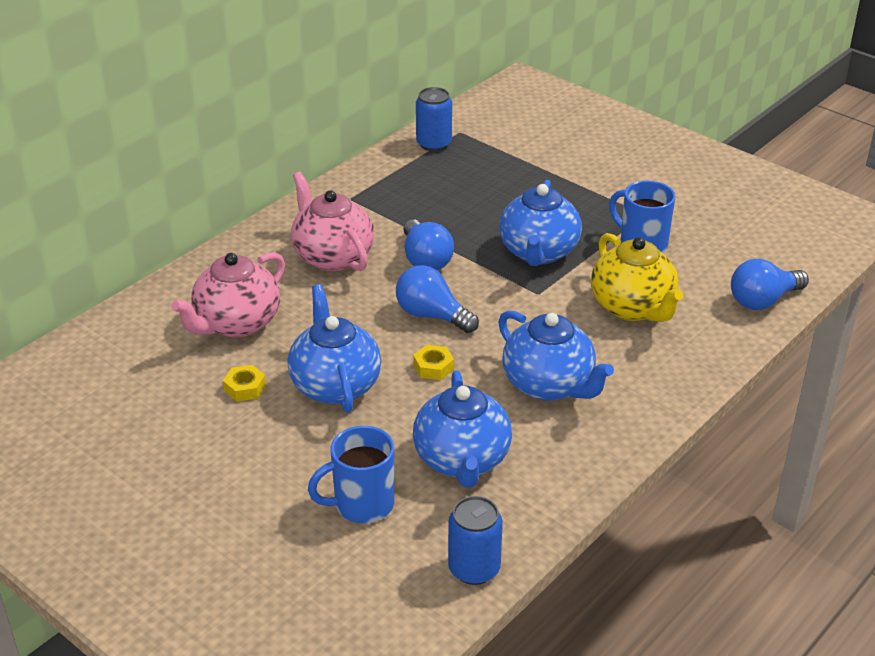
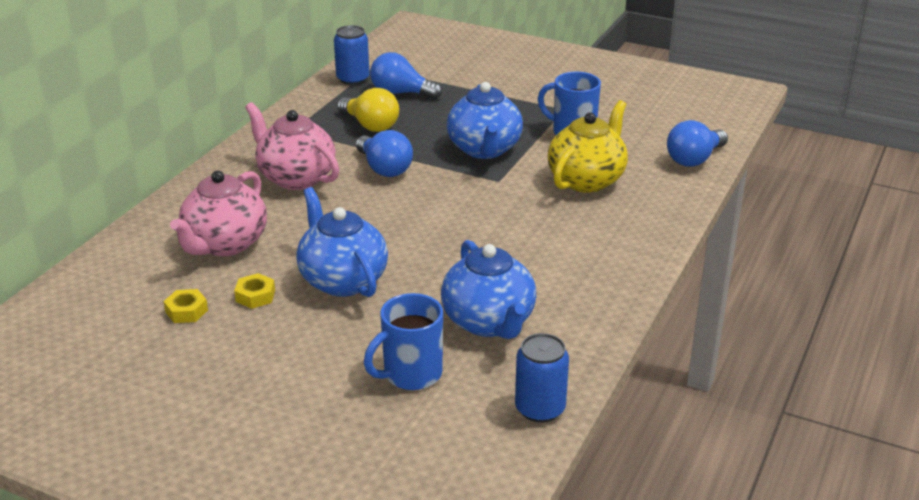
camera: 15 degrees left, 5 degrees down
blue light bulb [396,265,479,333] -> blue light bulb moved to [370,52,442,99]
yellow nut [413,345,454,380] -> yellow nut moved to [164,289,208,323]
blue teapot [498,310,614,401] -> none
yellow teapot [591,233,683,322] -> yellow teapot turned 105 degrees counterclockwise [548,100,628,193]
none -> yellow light bulb [337,88,399,132]

